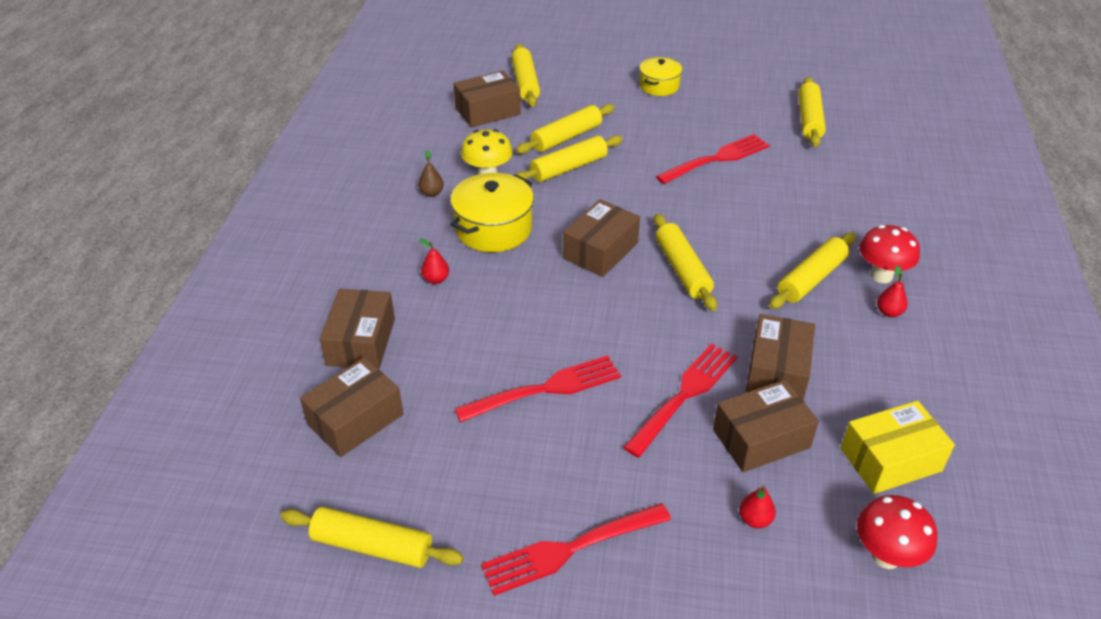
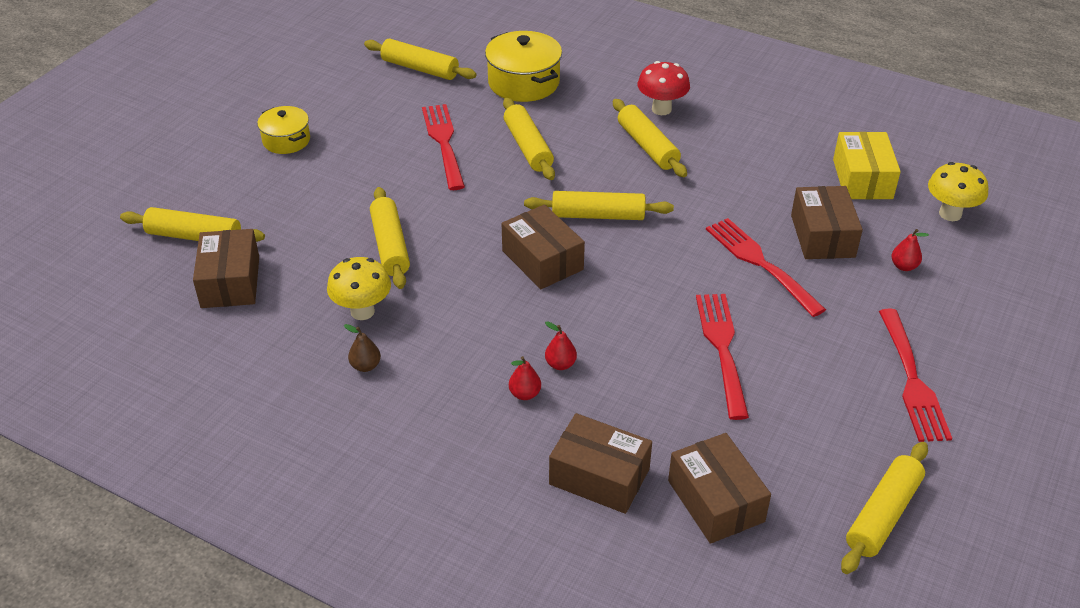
camera: 70 degrees left, 0 degrees up
yellow pot [450,173,534,252] -> yellow pot moved to [485,31,562,102]
yellow rolling pin [516,104,615,154] -> yellow rolling pin moved to [503,98,555,180]
brown box [746,314,815,400] -> none
red mushroom [857,495,937,569] -> yellow mushroom [928,162,988,221]
red pear [877,265,908,317] -> red pear moved to [545,321,577,370]

